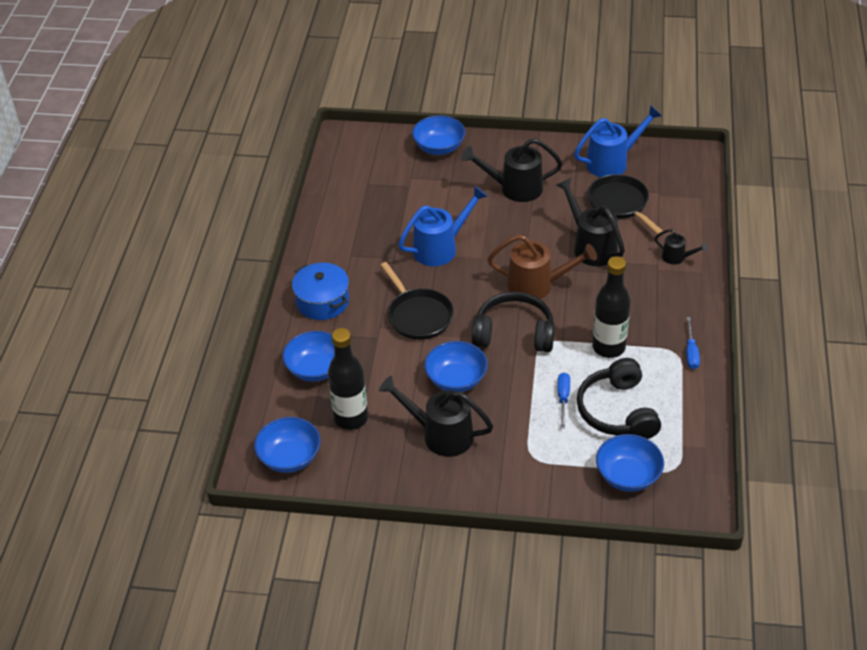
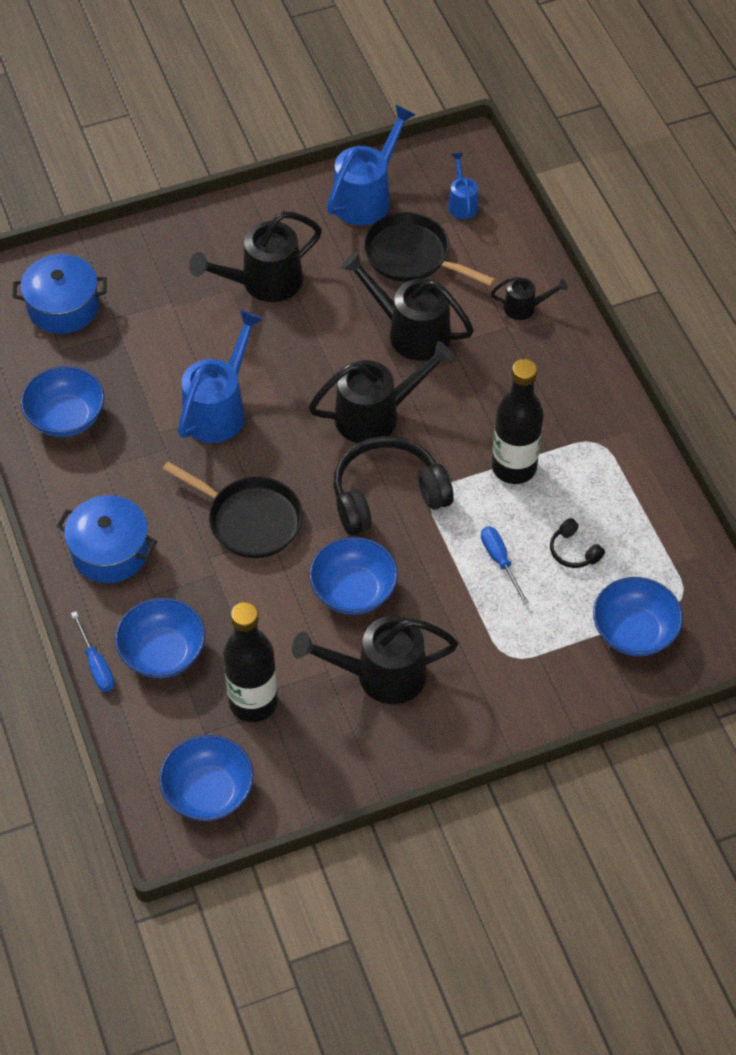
camera: 30 degrees left, 10 degrees up
blue bowl [412,115,465,155] -> blue bowl moved to [21,366,105,437]
brown watering can [488,234,597,299] -> black watering can [309,341,454,443]
black headphones [577,358,661,439] -> black headphones [550,518,605,568], size x0.45
blue screwdriver [686,317,700,369] -> blue screwdriver moved to [71,611,115,692]
none -> blue pot [13,254,107,334]
none -> blue watering can [448,153,478,219]

